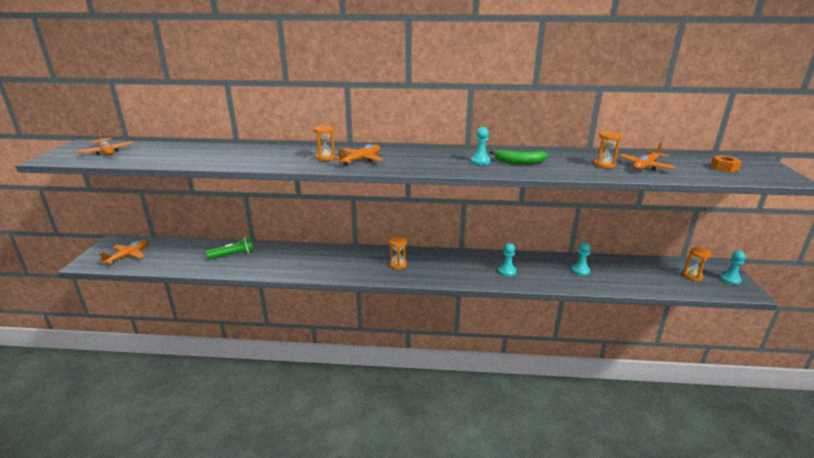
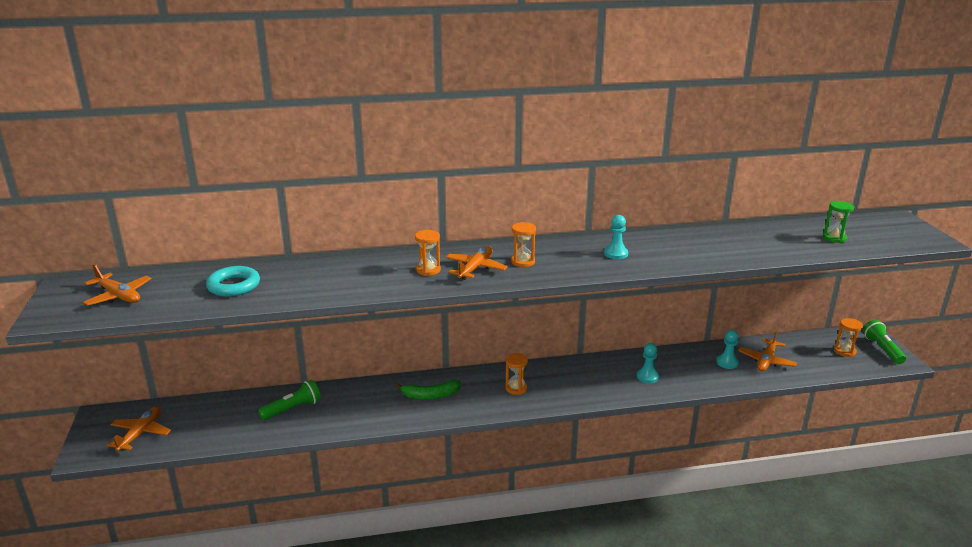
camera: 15 degrees left, 0 degrees up
green banana [489,150,548,164] -> green banana moved to [395,380,461,400]
orange hourglass [594,131,621,169] -> orange hourglass moved to [511,222,536,267]
orange plane [619,142,676,170] -> orange plane moved to [738,330,797,371]
orange nut [710,155,742,172] -> none
turquoise pawn [720,251,745,285] -> green flashlight [863,320,906,364]
none -> turquoise ring [206,266,260,297]
none -> green hourglass [823,201,854,243]

